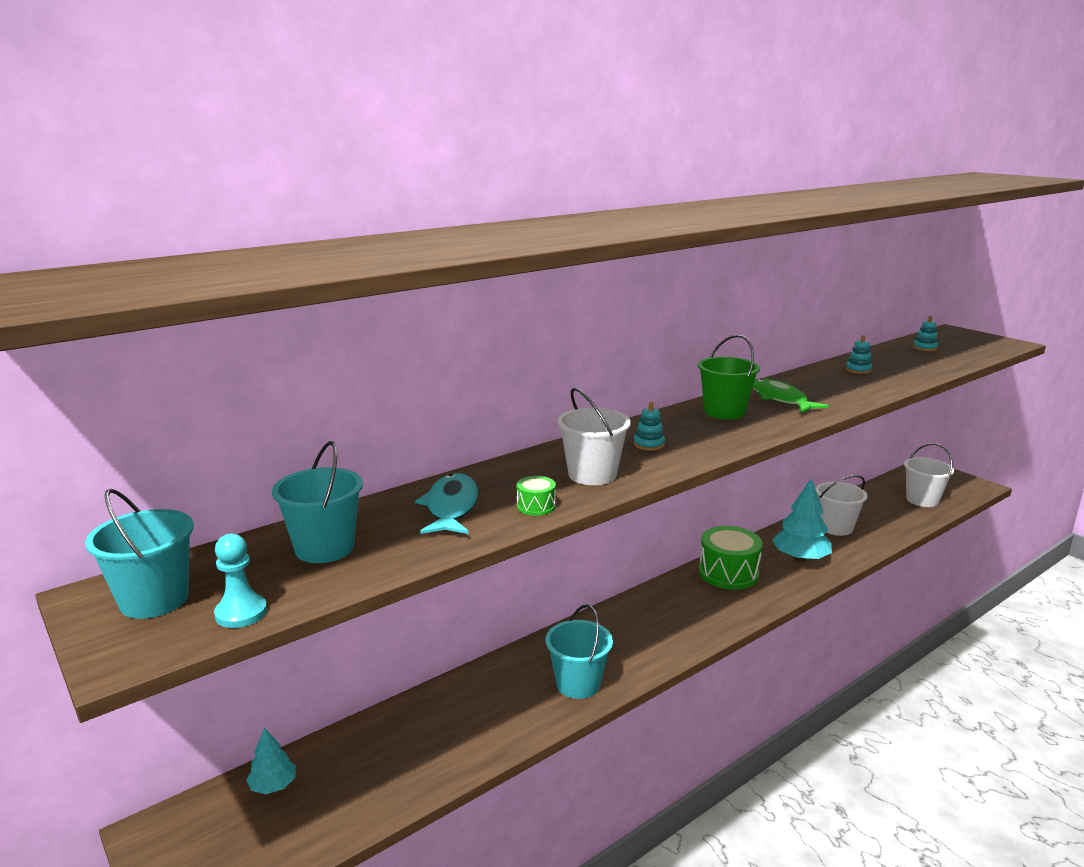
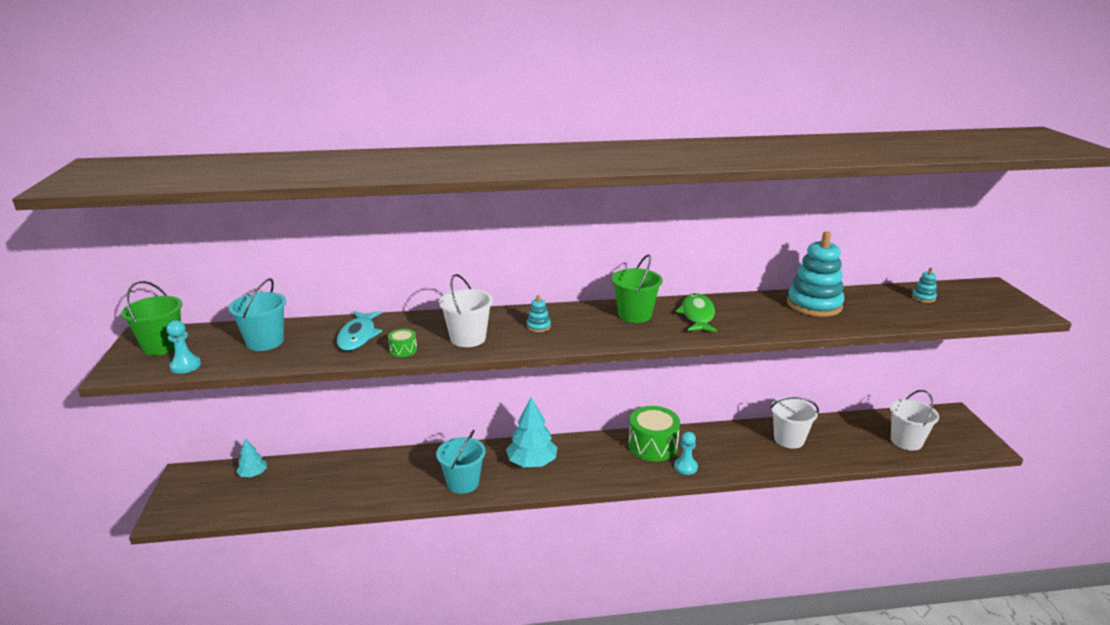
camera: 30 degrees right, 5 degrees up
turquoise bucket [85,489,194,619] -> green bucket [121,281,182,356]
turquoise fish [415,473,478,534] -> turquoise fish turned 150 degrees clockwise [337,311,382,351]
turquoise tree [772,478,832,561] -> turquoise tree moved to [506,397,558,467]
turquoise stacking toy [846,335,872,374] -> turquoise stacking toy [787,232,845,317], size x2.34
none -> turquoise pawn [674,432,698,475]

